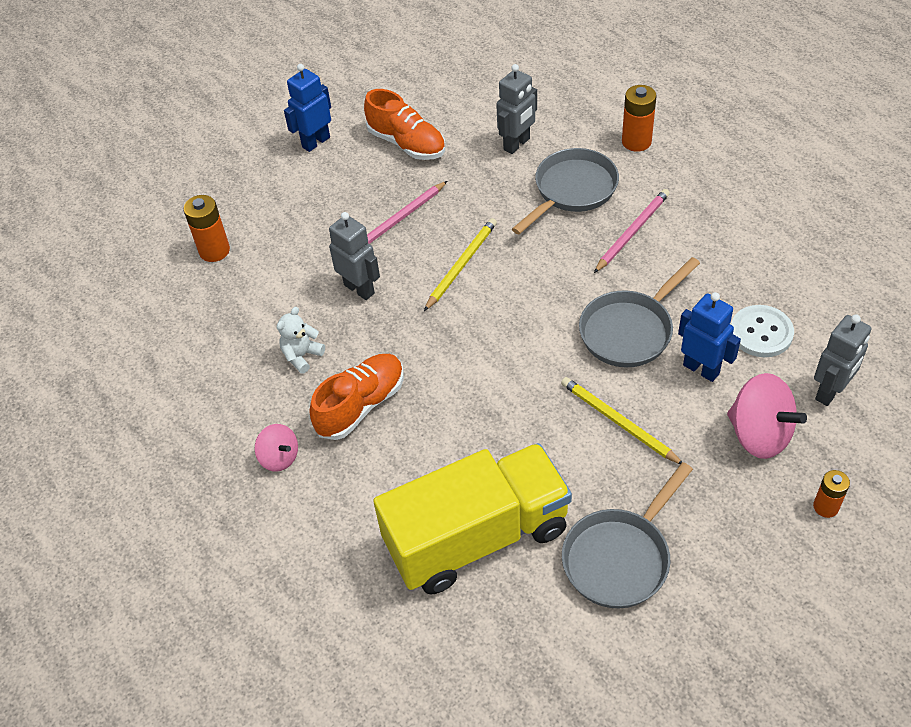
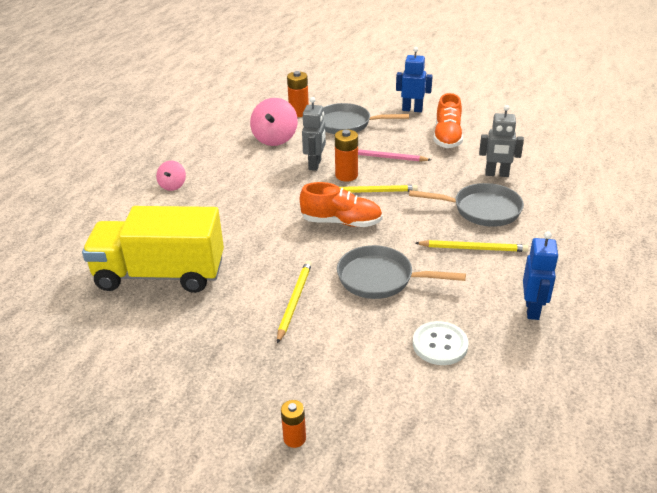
camera: 55 degrees right, 15 degrees down
white teddy bear [277,307,325,374] -> none
orange shoe [310,354,404,440] -> orange shoe moved to [300,182,383,227]
yellow truck [373,443,572,595] -> yellow truck turned 150 degrees clockwise [82,206,224,293]
grey pan [562,462,693,609] -> grey pan moved to [323,103,409,134]
pink pencil [594,189,670,273] -> yellow pencil [416,240,529,252]
orange battery [622,85,656,152] -> orange battery moved to [335,130,358,182]
blue robot [678,292,741,382] -> blue robot moved to [523,231,559,320]
pink spinning top [727,373,807,459] -> pink spinning top moved to [250,98,298,146]
grey robot [814,314,872,406] -> none

